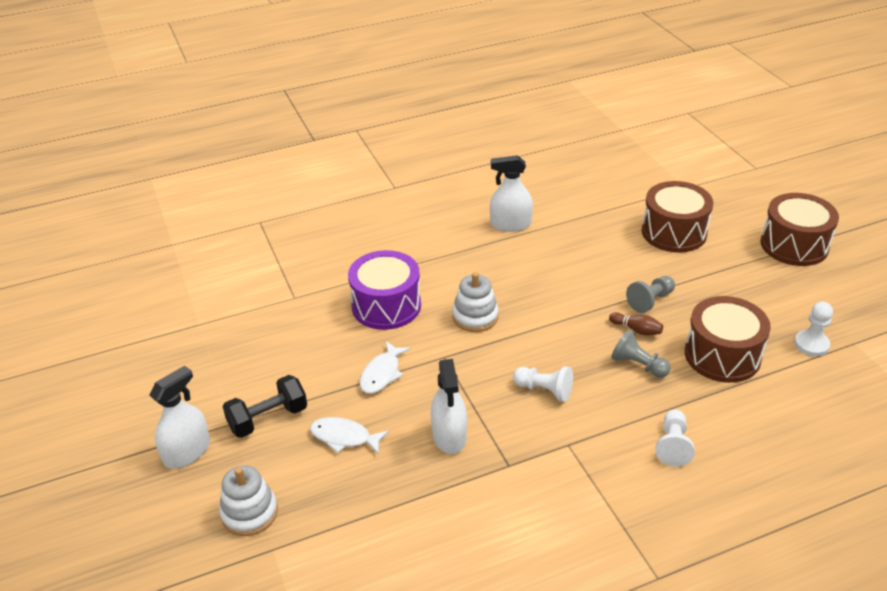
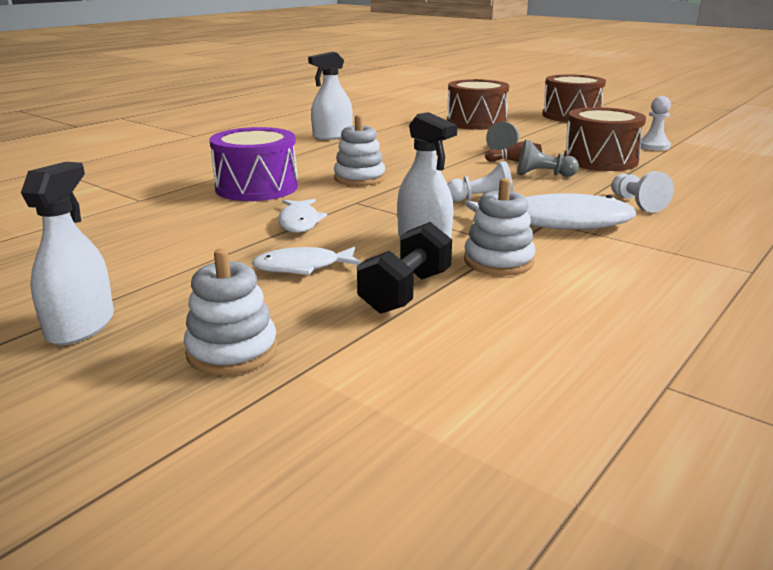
camera: 30 degrees left, 15 degrees down
black dumbbell [223,375,307,438] -> black dumbbell moved to [357,222,452,314]
none -> white stacking toy [464,178,535,276]
none -> white fish [465,193,636,229]

